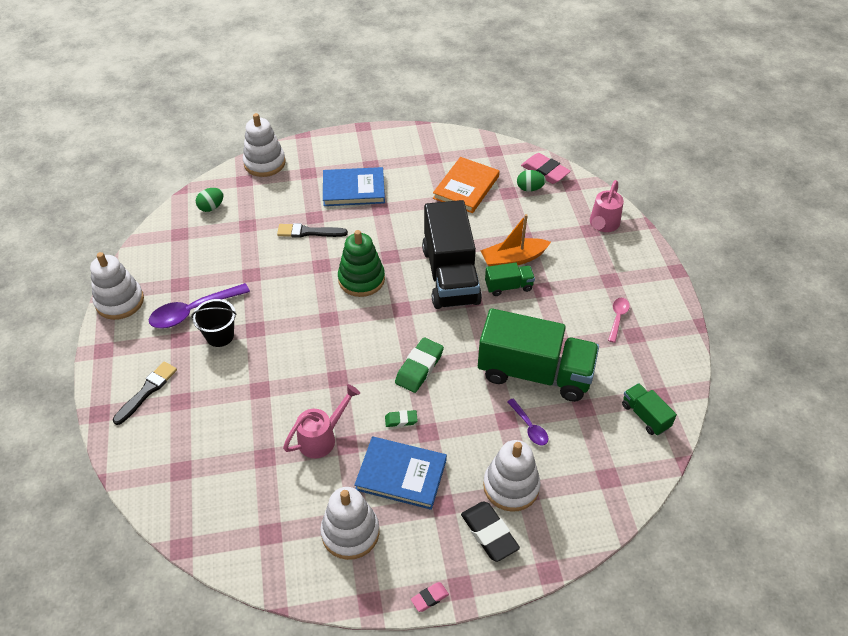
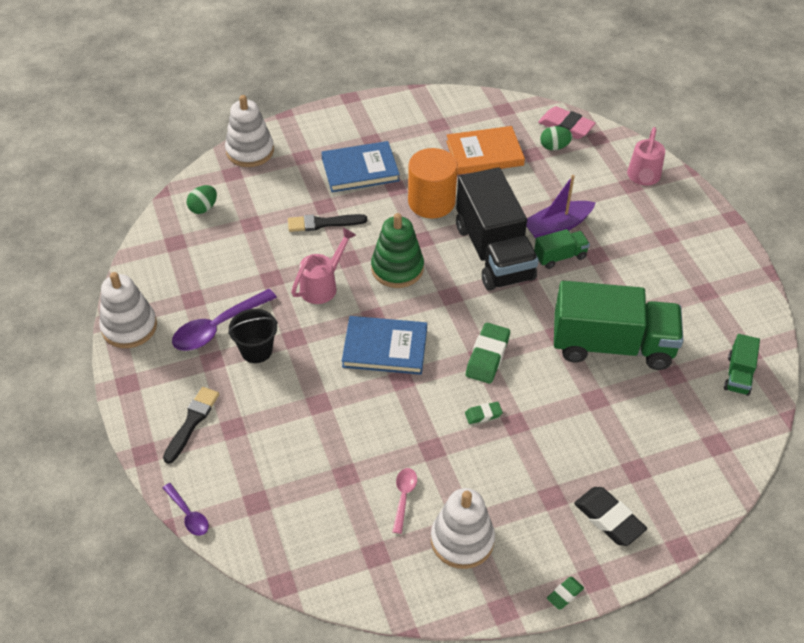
camera: 10 degrees left, 0 degrees up
pink watering can [283,384,360,458] -> pink watering can moved to [291,228,356,304]
blue book [354,436,447,510] -> blue book moved to [342,316,427,375]
pink eraser [411,582,449,612] -> green eraser [547,577,584,610]
orange book [433,157,499,213] -> orange book turned 60 degrees clockwise [446,126,525,175]
orange boat [481,214,551,266] -> purple boat [526,175,596,239]
white stacking toy [483,440,540,512] -> none
purple spoon [507,399,548,446] -> purple spoon moved to [163,483,209,536]
pink spoon [608,298,630,343] -> pink spoon moved to [392,468,417,534]
green truck [622,383,677,436] -> green truck turned 120 degrees counterclockwise [724,334,760,396]
none -> orange cylinder [408,148,458,219]

